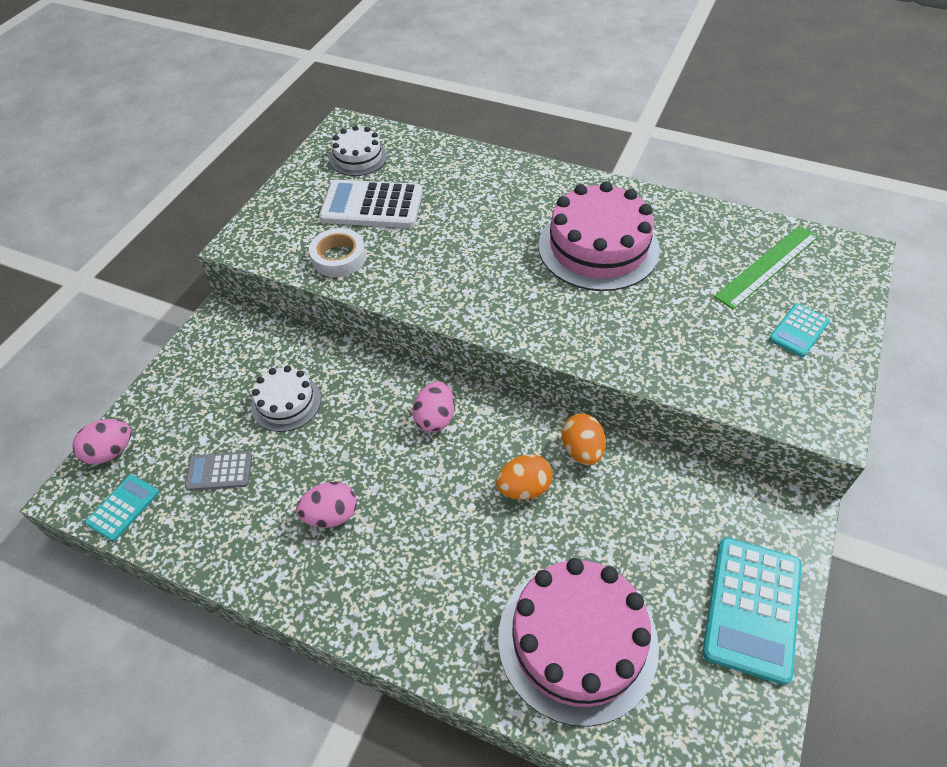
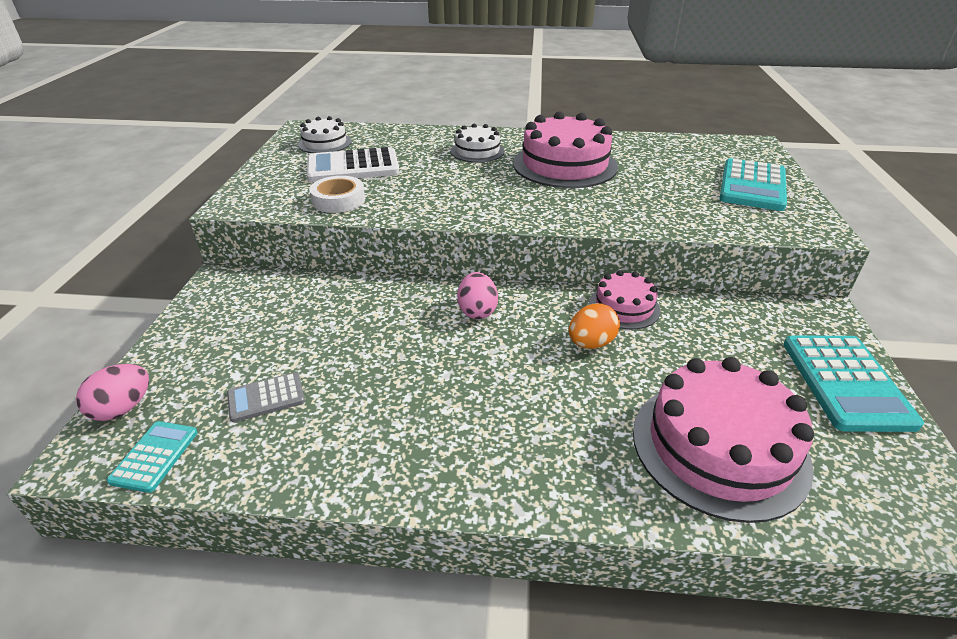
camera: 20 degrees left, 15 degrees down
white cake [251,366,321,432] -> white cake moved to [451,124,505,162]
pink egg [296,482,357,528] -> none
orange egg [562,414,606,465] -> pink cake [589,270,660,330]
green ruler [714,226,819,310] -> none
turquoise calculator [769,303,830,357] -> turquoise calculator [719,158,787,211], size x1.85

